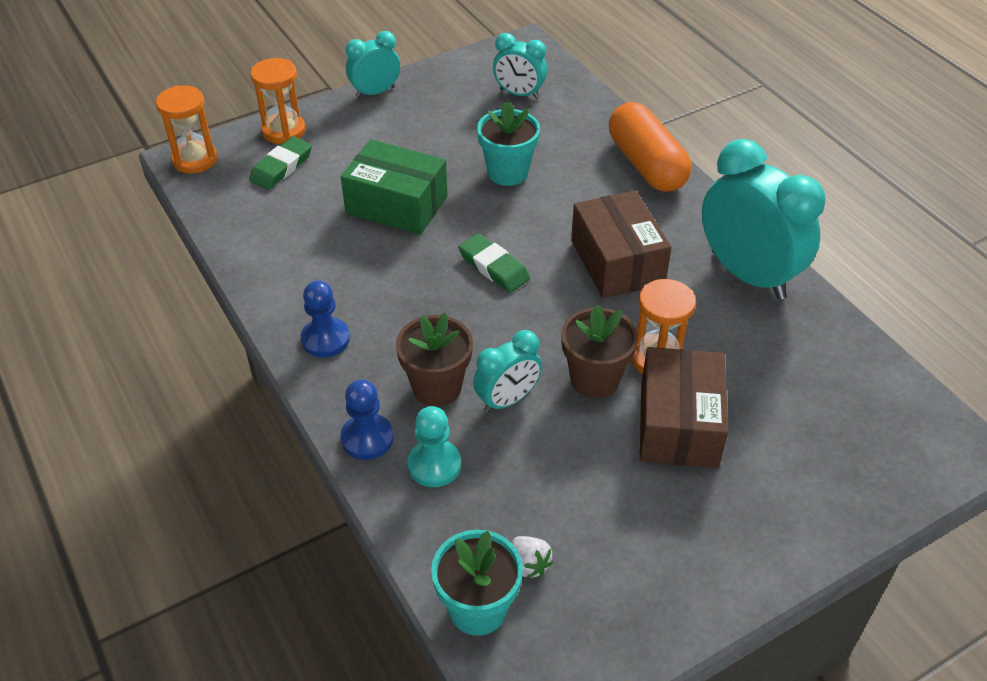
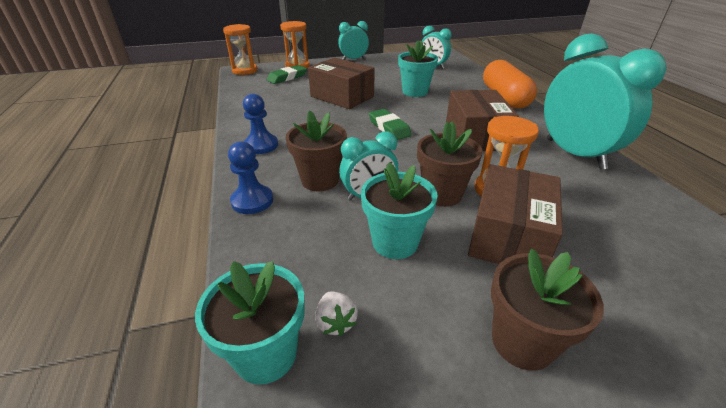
camera: 15 degrees right, 10 degrees down
green box [341,139,447,235] -> brown box [308,58,375,109]
turquoise pawn [408,406,461,487] -> none
none -> turquoise flower pot [361,162,437,259]
none -> brown flower pot [491,249,604,371]

